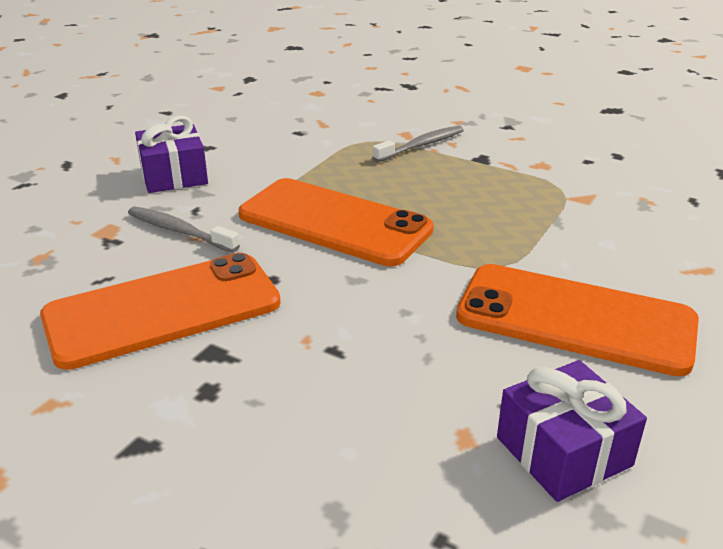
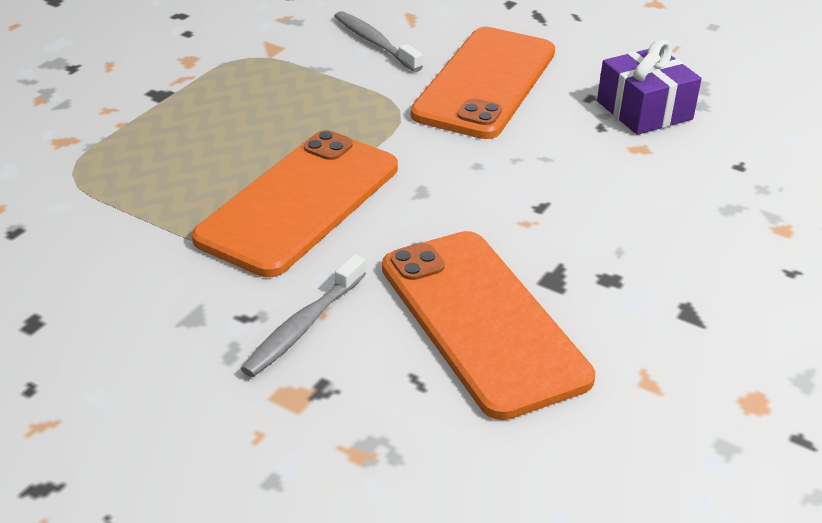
camera: 90 degrees left, 5 degrees up
purple gift [135,116,208,193] -> none
grey toothbrush [372,126,463,162] -> grey toothbrush moved to [335,11,423,72]

